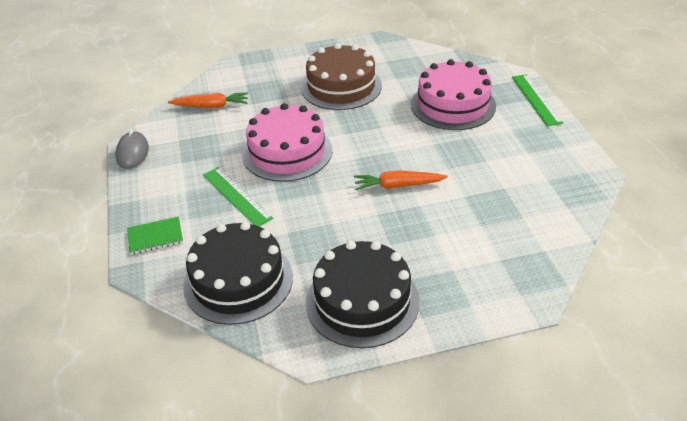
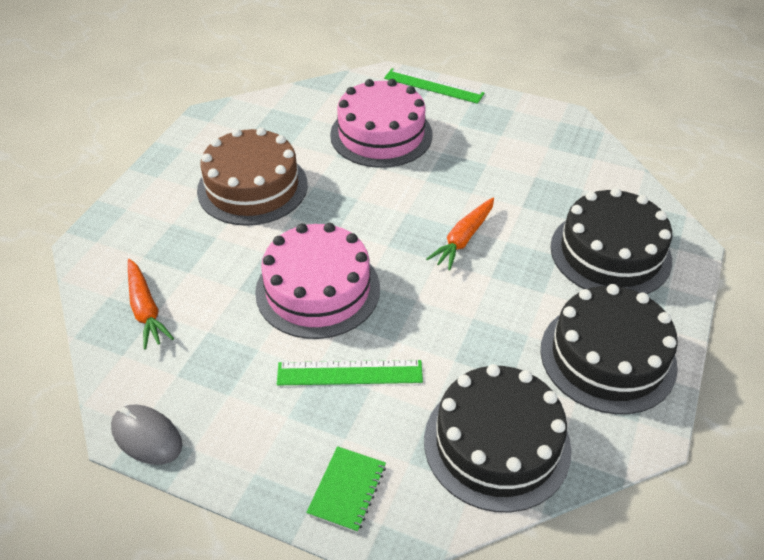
camera: 55 degrees left, 5 degrees up
orange carrot [168,92,248,108] -> orange carrot turned 120 degrees clockwise [128,259,174,350]
none -> black cake [550,188,672,294]

